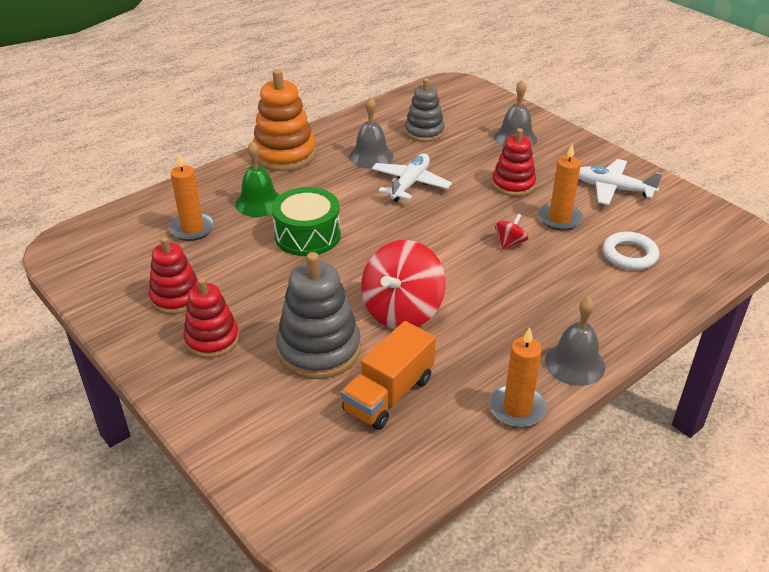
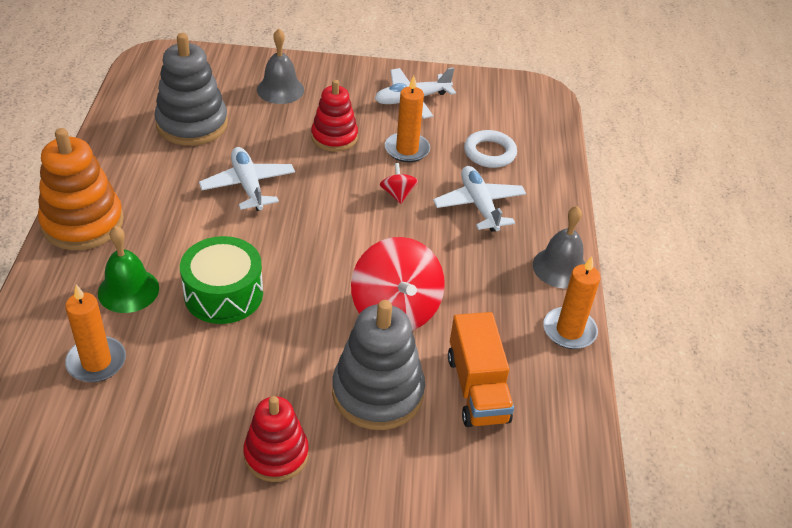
camera: 50 degrees left, 5 degrees up
red stacking toy [149,237,198,314] -> none
grey bell [349,97,393,169] -> none
grey stacking toy [405,78,445,142] -> grey stacking toy [154,33,228,146], size x1.52
none -> white plane [433,166,526,232]

